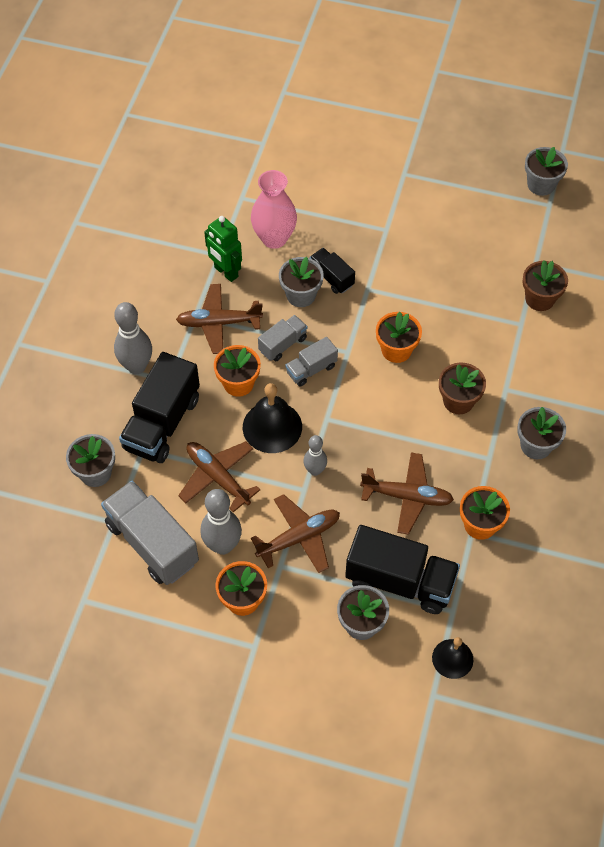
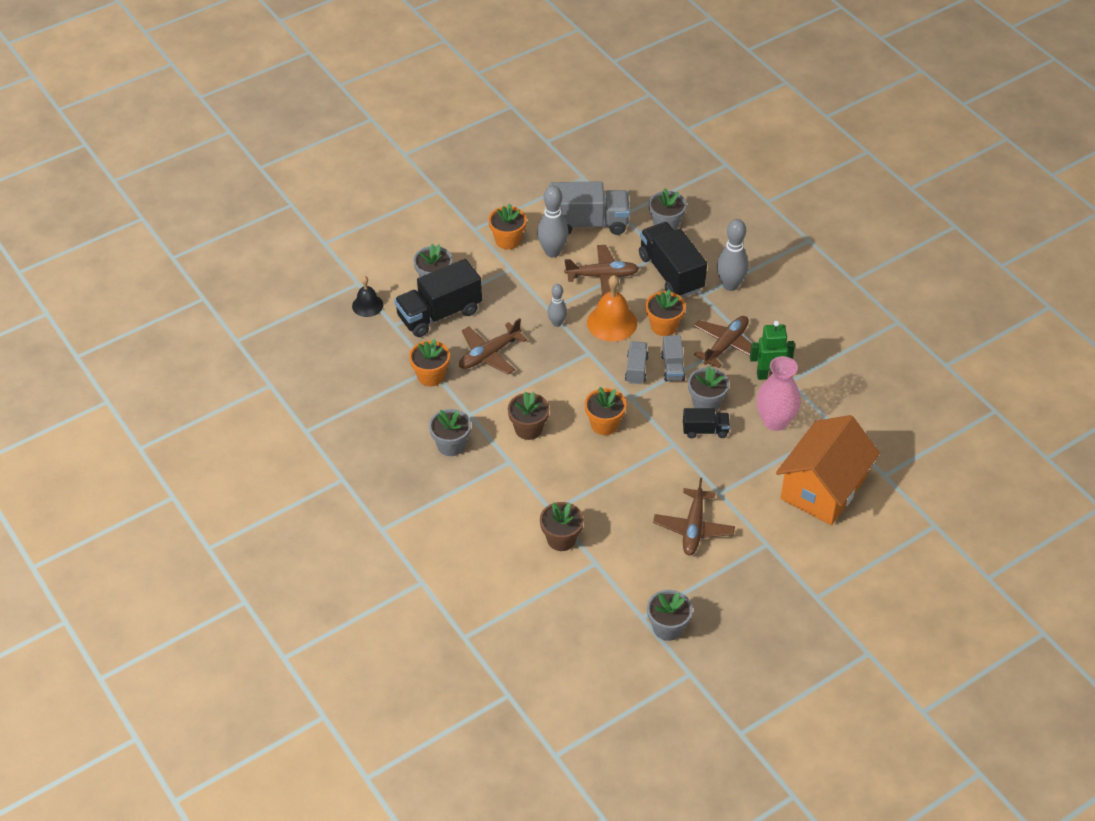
camera: 130 degrees right, 10 degrees down
black bell [243,383,302,453] -> orange bell [587,275,637,342]
brown plane [251,494,340,573] -> brown plane moved to [653,478,735,556]
none -> orange house [776,415,880,525]

